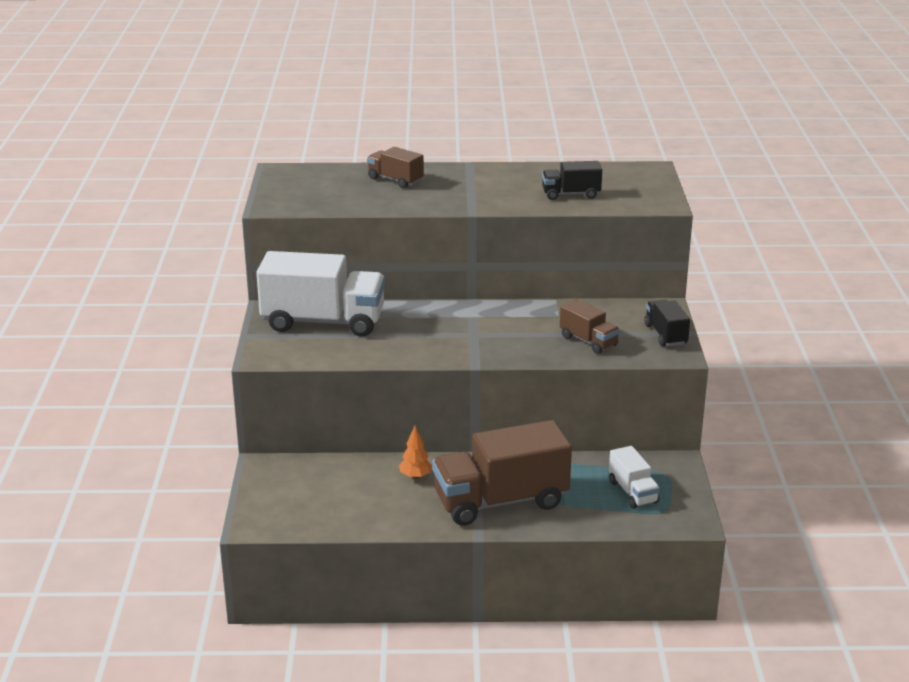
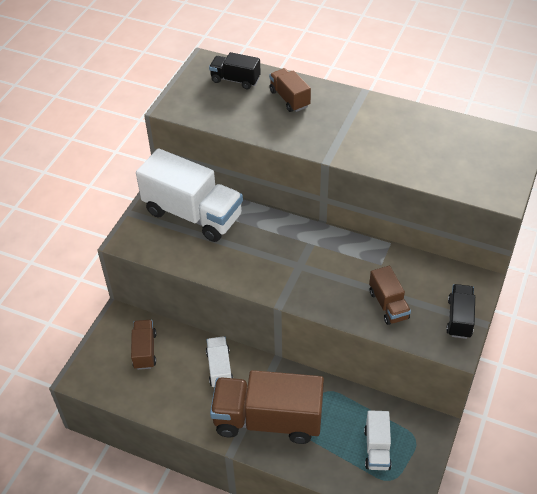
camera: 25 degrees right, 20 degrees up
orange tree [399,426,432,479] -> white truck [206,336,233,387]
black truck [542,161,602,200] -> black truck moved to [209,52,261,89]
none -> brown truck [131,320,156,370]

